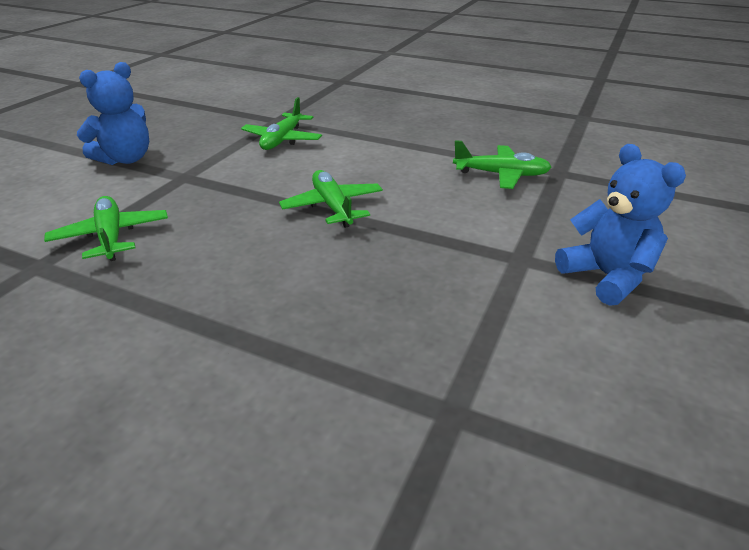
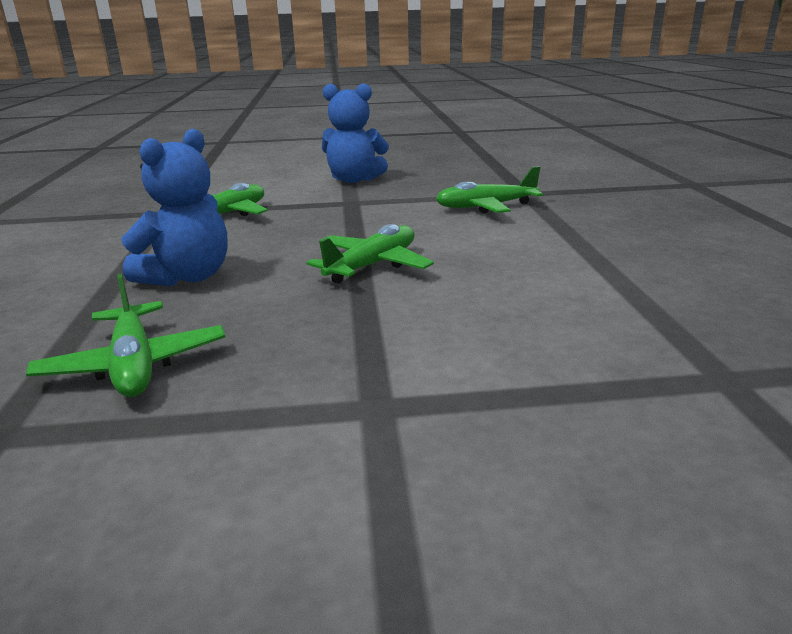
camera: 60 degrees right, 10 degrees down
green plane [453,140,552,189] -> green plane moved to [26,273,225,397]
blue teddy bear [555,144,686,306] -> blue teddy bear moved to [121,129,228,287]

